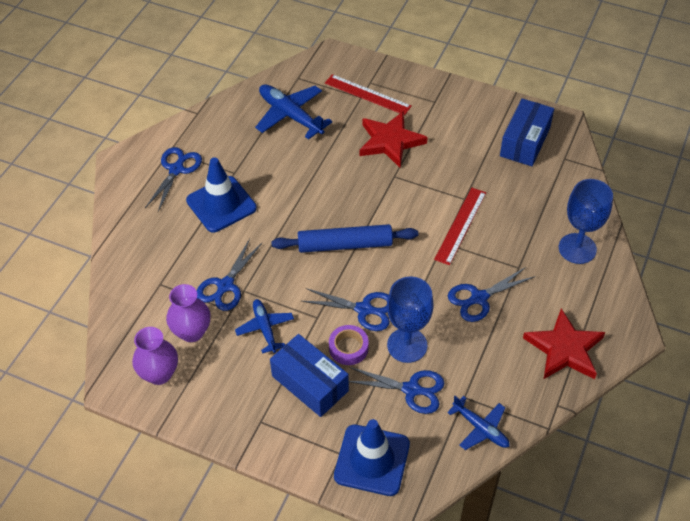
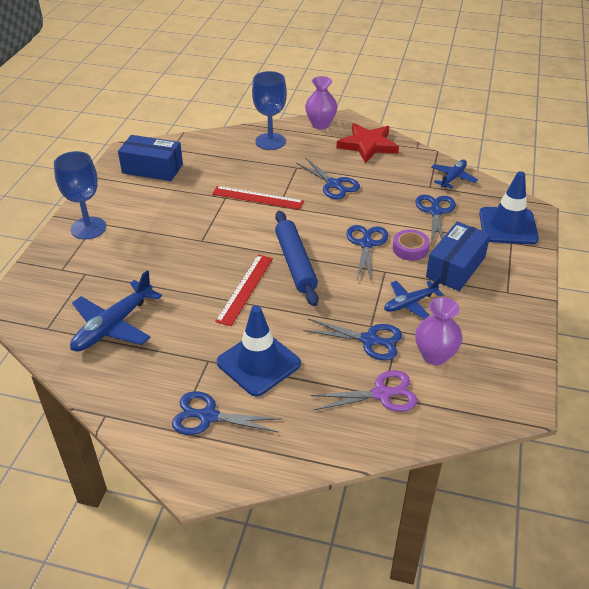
camera: 100 degrees left, 10 degrees down
purple vase [132,327,178,385] -> purple vase moved to [305,76,338,129]
red ruler [325,74,412,115] -> red ruler moved to [215,255,273,326]
red star [360,111,428,168] -> none
blue goblet [387,277,434,363] -> blue goblet moved to [54,151,106,240]
none -> purple scissors [310,370,418,412]

